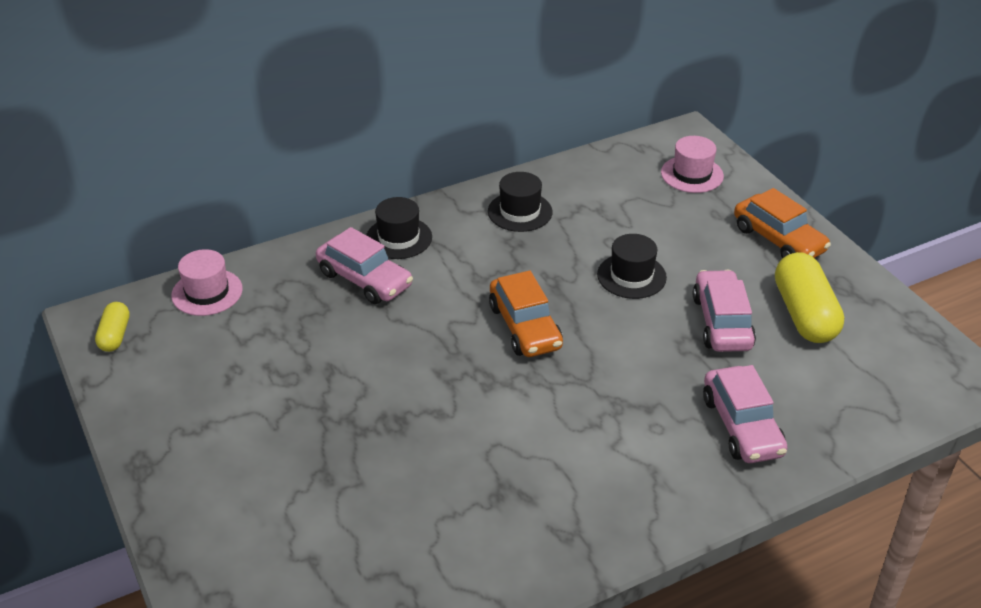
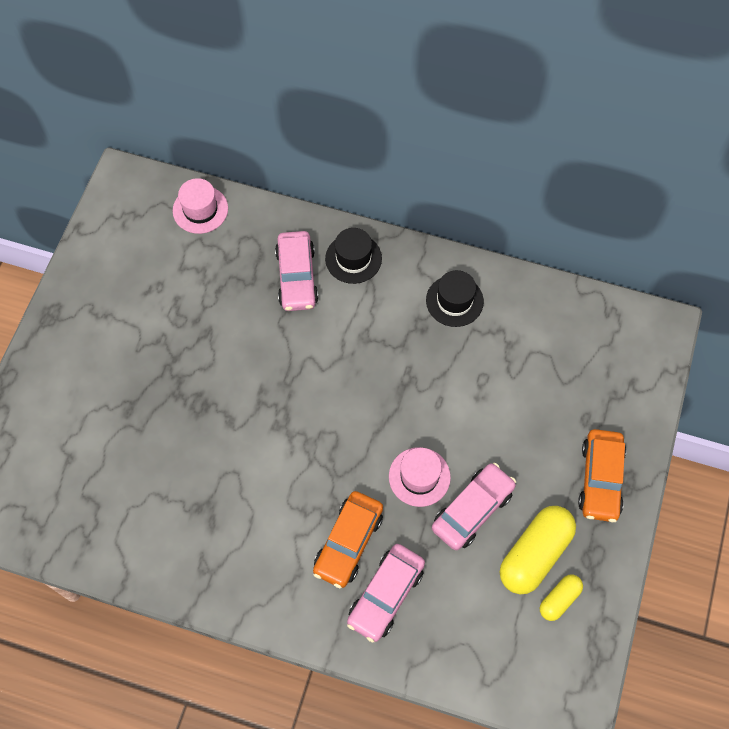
camera: 45 degrees right, 25 degrees up
yellow capsule [95,302,130,352] -> yellow capsule moved to [540,575,583,621]
orange car [489,271,563,357] -> orange car moved to [313,491,383,588]
black hat [597,234,667,299] -> none
pink hat [661,136,724,193] -> pink hat moved to [389,447,451,507]

